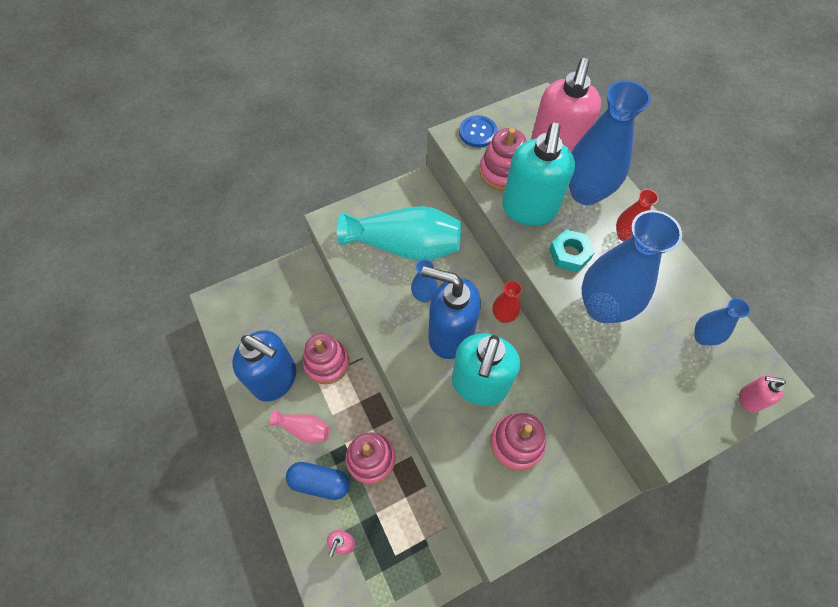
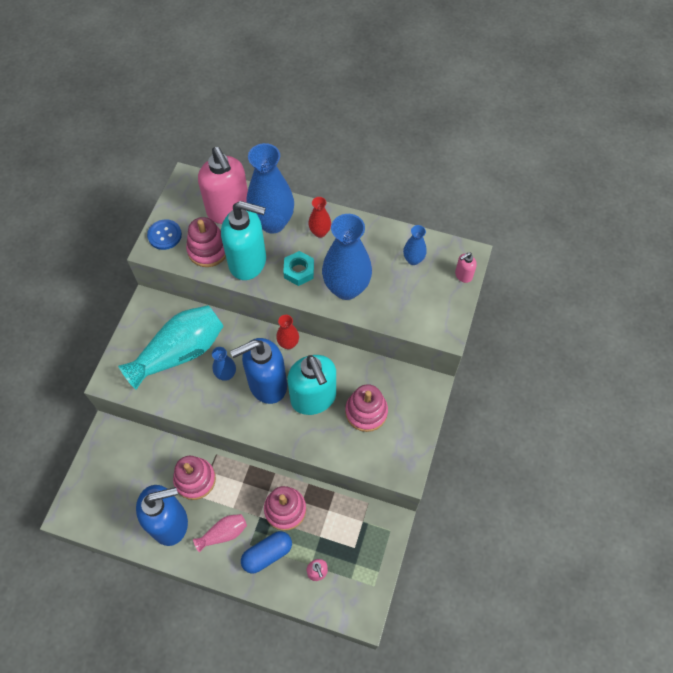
camera: 45 degrees left, 0 degrees up
turquoise soap dispenser [502,123,575,226] -> turquoise soap dispenser turned 45 degrees counterclockwise [221,201,266,280]

